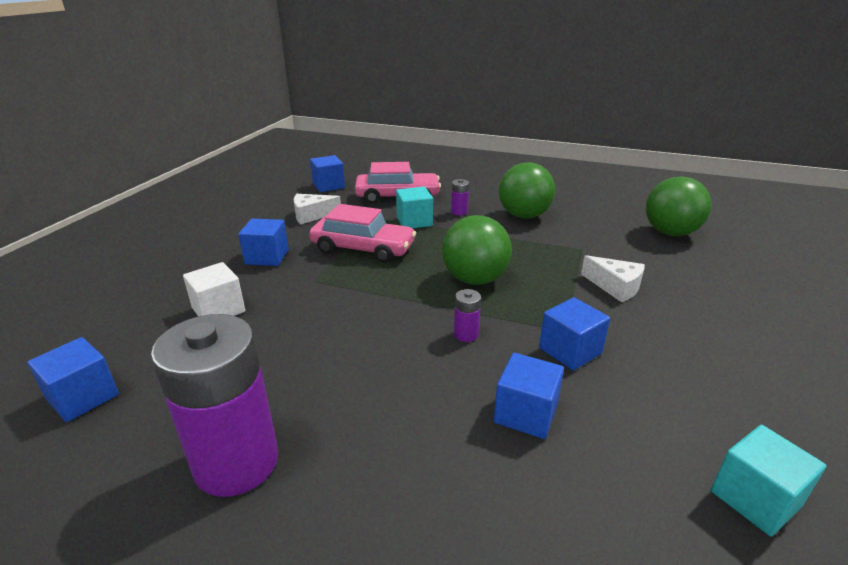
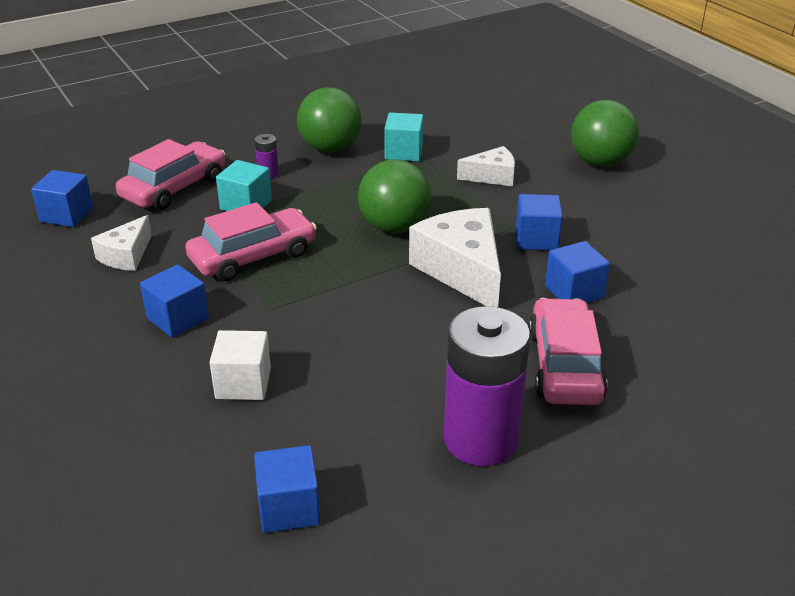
camera: 50 degrees left, 5 degrees up
purple battery [454,289,481,342] -> white cheese [409,208,501,307]
green ball [646,176,711,236] -> green ball moved to [571,100,639,167]
turquoise cube [711,425,826,537] -> turquoise cube moved to [384,113,423,161]
none -> pink car [529,298,608,405]

